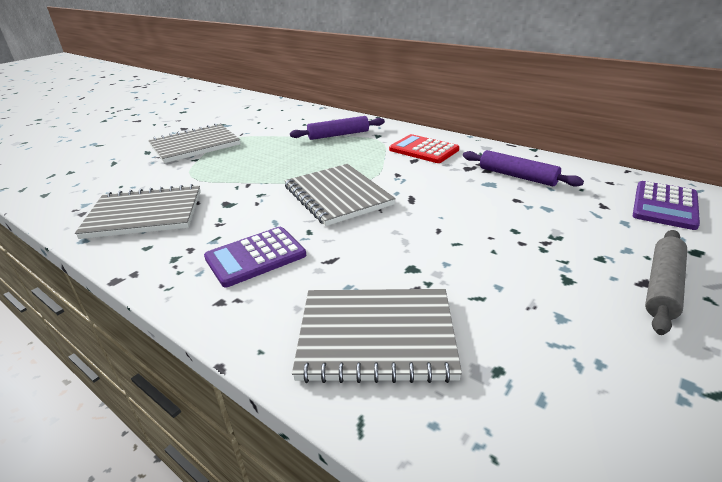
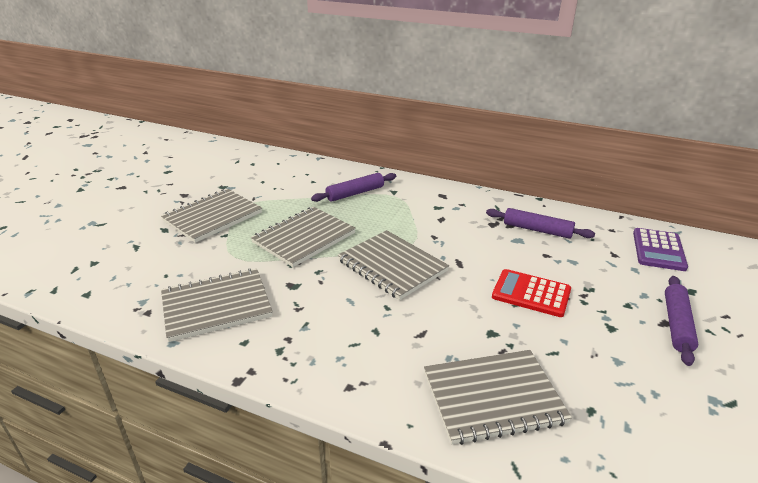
camera: 15 degrees left, 0 degrees up
purple calculator [204,227,306,287] -> none
red calculator [389,134,459,163] -> red calculator moved to [492,269,571,317]
grey rolling pin [645,230,687,335] -> purple rolling pin [665,276,698,366]
none -> grey notebook [251,207,356,267]

